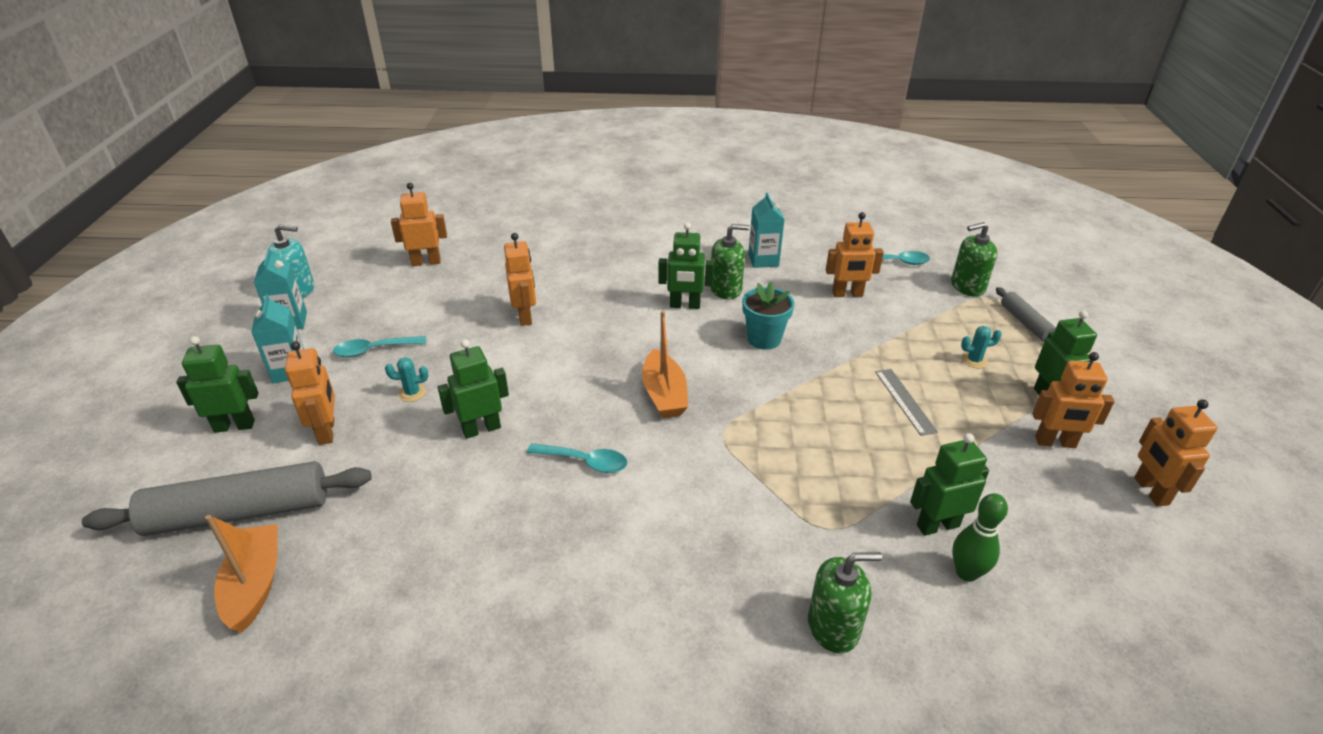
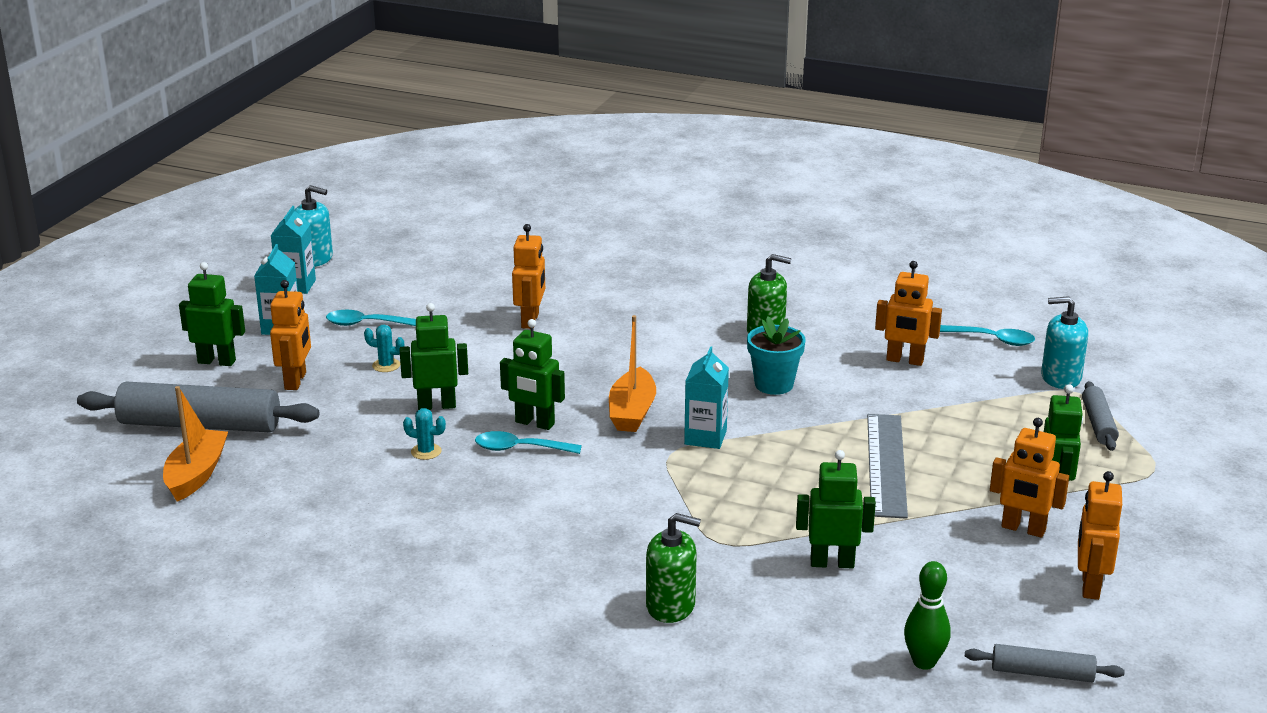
camera: 20 degrees right, 10 degrees down
orange robot [391,183,447,266] -> none
turquoise spoon [527,443,627,473] -> turquoise spoon turned 150 degrees clockwise [475,431,582,454]
green robot [658,223,714,309] -> green robot moved to [500,319,565,430]
turquoise carton [748,192,785,268] -> turquoise carton moved to [684,346,729,449]
grey ruler [875,369,938,436] -> grey ruler [867,414,908,519], size x1.67
green soap dispenser [951,222,997,297] -> turquoise soap dispenser [1041,296,1088,389]
green bowling pin [952,493,1008,582] -> green bowling pin moved to [904,561,951,670]
turquoise cactus [961,326,1002,368] -> turquoise cactus moved to [403,408,446,460]
none -> grey rolling pin [965,644,1125,682]

